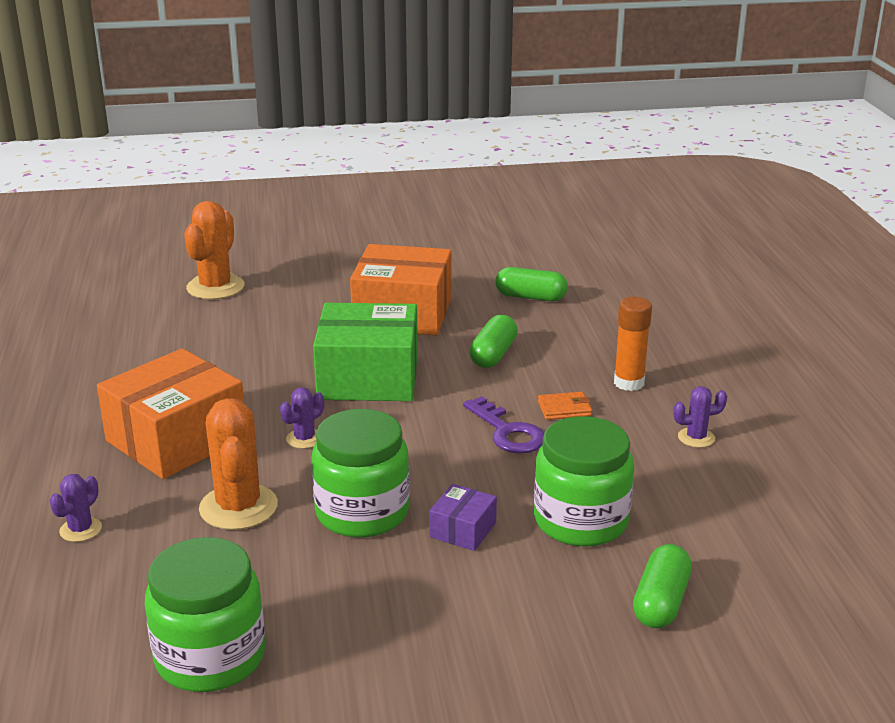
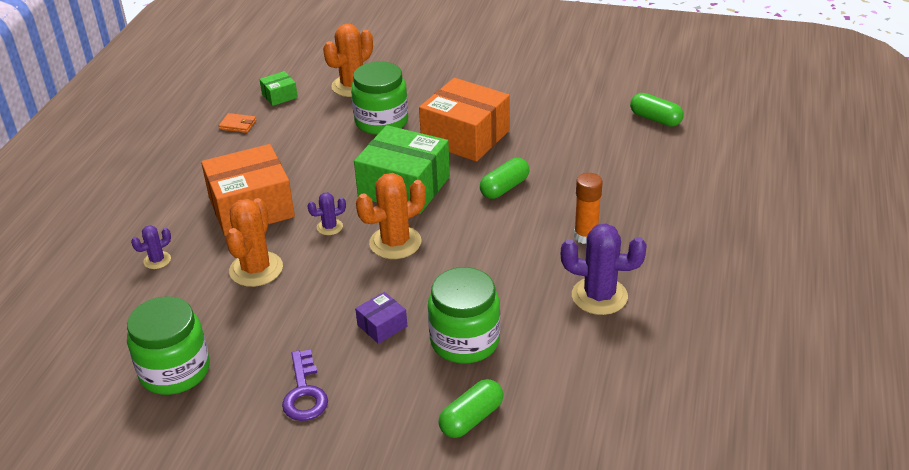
camera: 25 degrees right, 10 degrees up
green jar [312,409,410,537] -> green jar moved to [351,61,408,135]
purple key [463,396,544,454] -> purple key moved to [282,350,328,421]
green capsule [495,267,568,301] -> green capsule moved to [630,93,684,127]
orange wallet [538,392,592,420] -> orange wallet moved to [219,113,256,133]
purple cactus [673,386,727,448] -> purple cactus [561,223,647,315], size x1.94
none -> green box [259,71,298,106]
none -> orange cactus [356,173,426,259]

